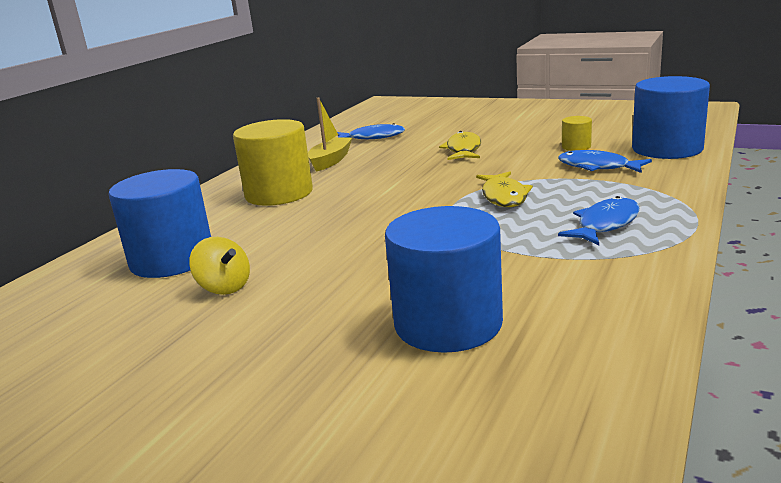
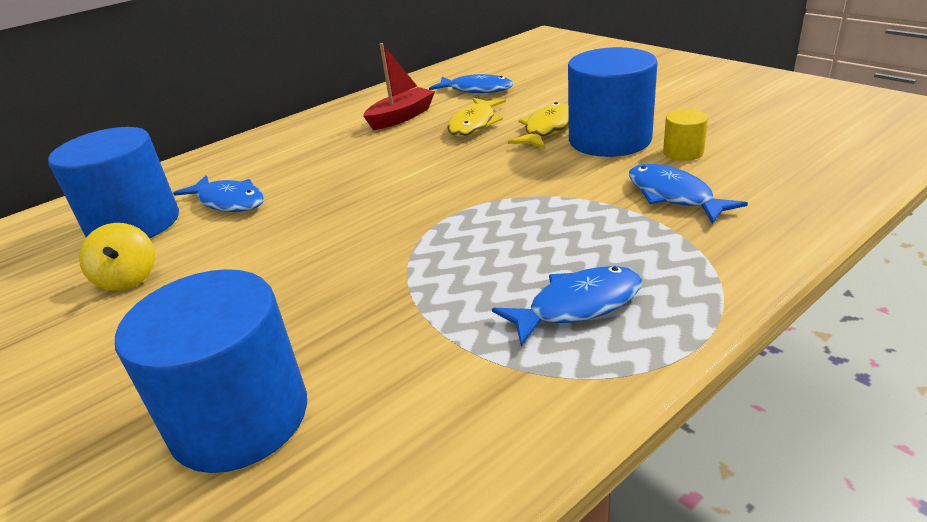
camera: 25 degrees right, 10 degrees up
yellow cylinder [233,119,313,206] -> none
yellow boat [308,97,352,172] -> red boat [363,43,435,130]
yellow fish [476,171,533,207] -> yellow fish moved to [447,98,506,137]
blue cylinder [632,76,710,159] -> blue cylinder moved to [568,47,658,157]
none -> blue fish [173,175,264,212]

